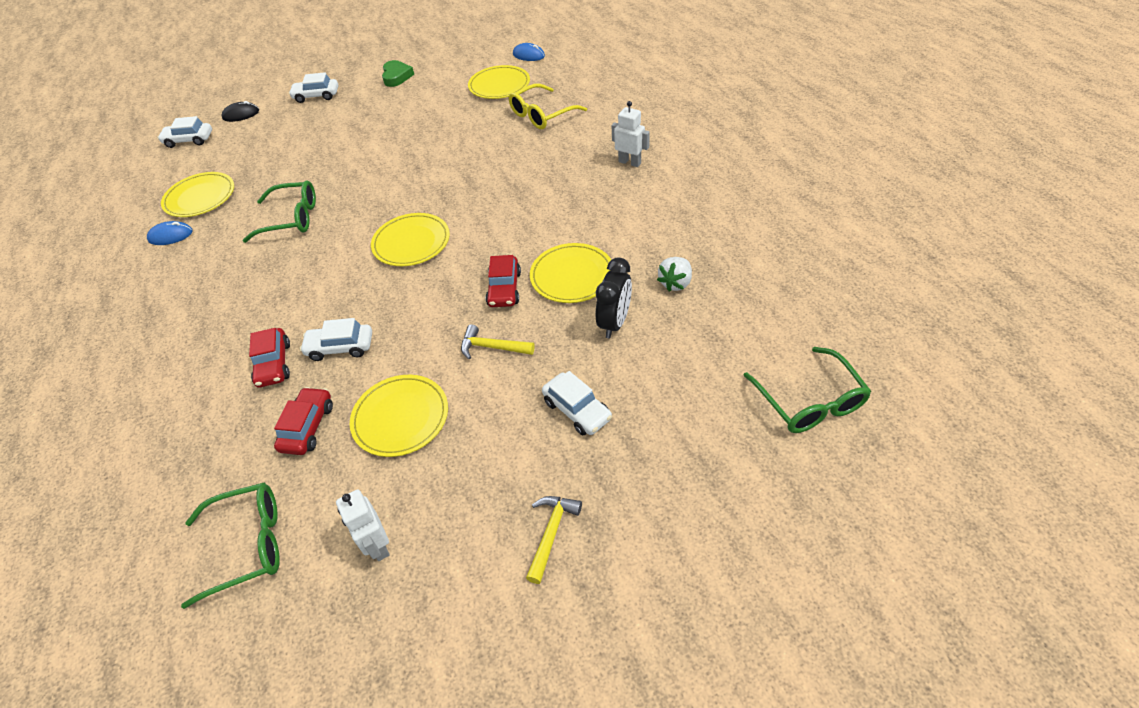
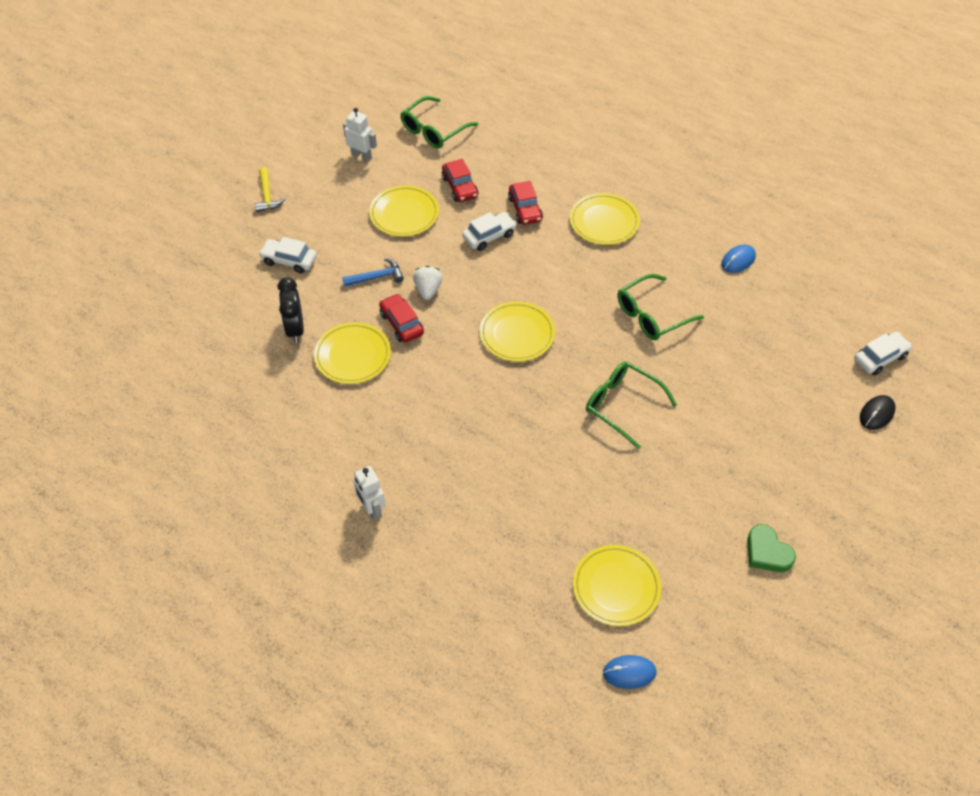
camera: 145 degrees right, 5 degrees up
yellow plate [161,172,234,217] -> yellow plate moved to [570,193,640,245]
red car [249,328,290,388] -> red car turned 150 degrees counterclockwise [508,181,543,225]
white car [289,72,338,103] -> none
yellow hammer [461,324,535,359] -> blue hammer [342,258,404,287]
yellow glasses [509,84,587,129] -> none
white robot [611,101,650,167] -> white robot turned 60 degrees clockwise [353,466,385,521]
white strawberry [657,257,692,292] -> white strawberry moved to [413,266,442,300]
green glasses [743,347,872,433] -> green glasses moved to [586,362,677,449]

